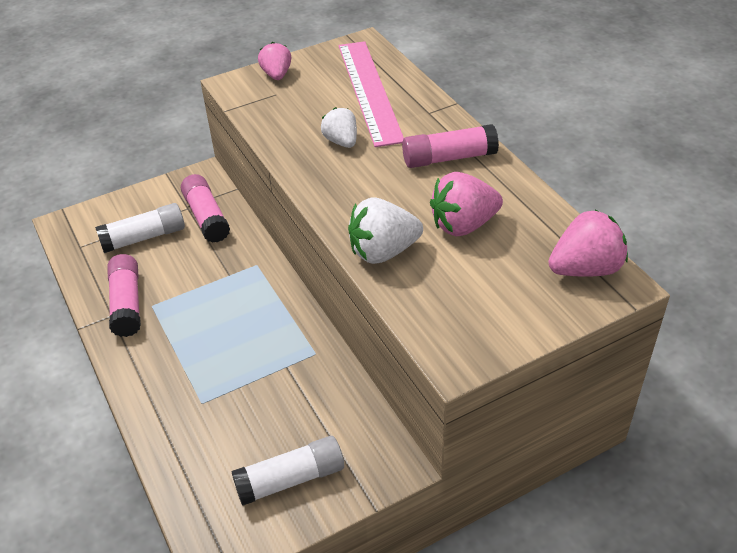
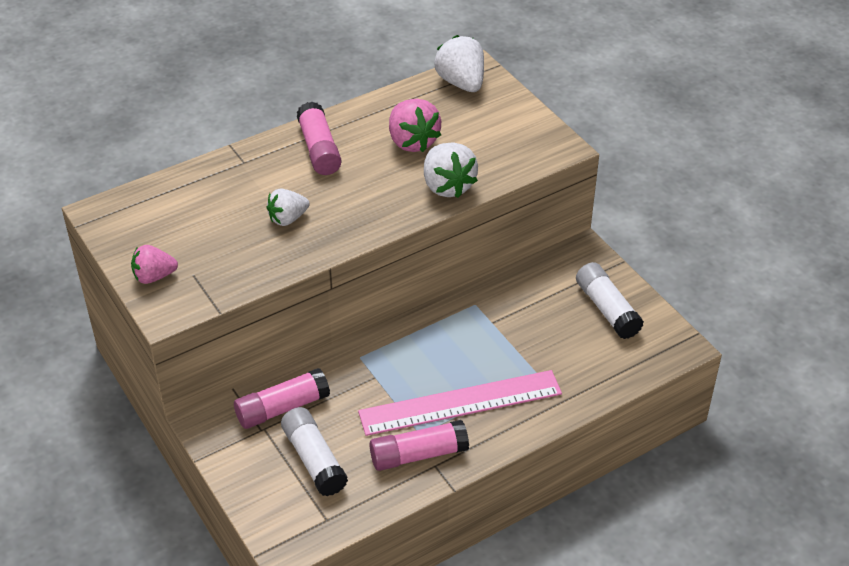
camera: 95 degrees left, 0 degrees up
pink ruler [339,41,404,147] -> pink ruler moved to [358,370,562,436]
pink strawberry [548,210,628,277] -> white strawberry [434,35,484,92]

